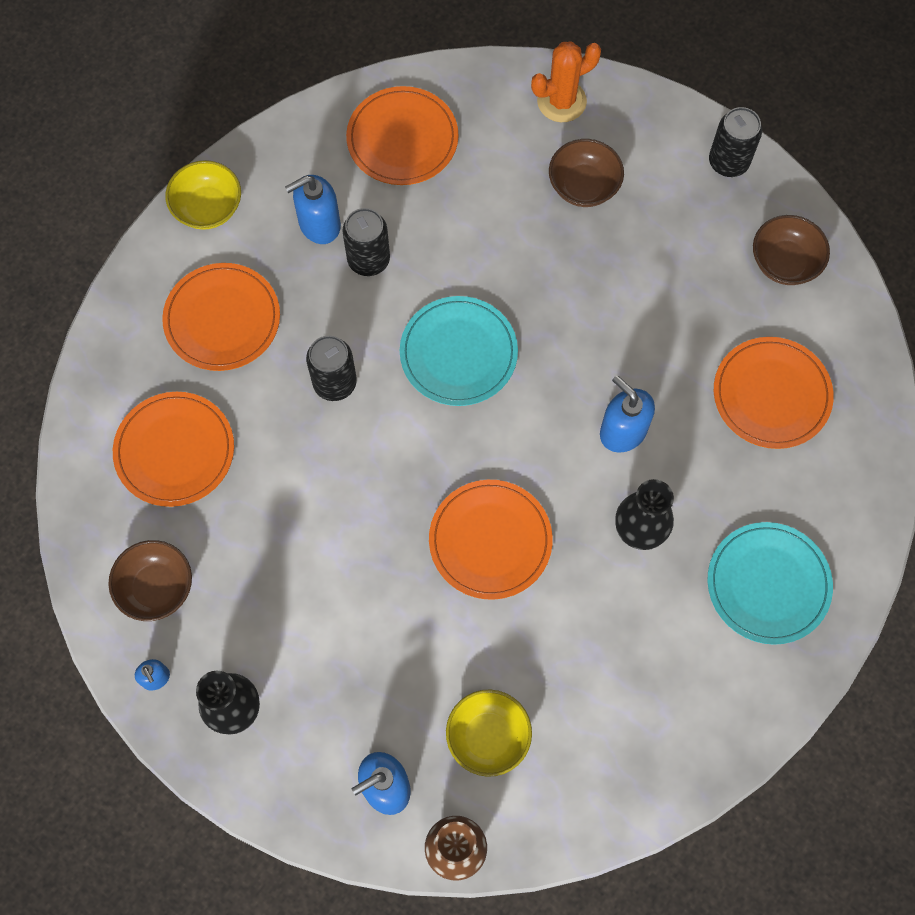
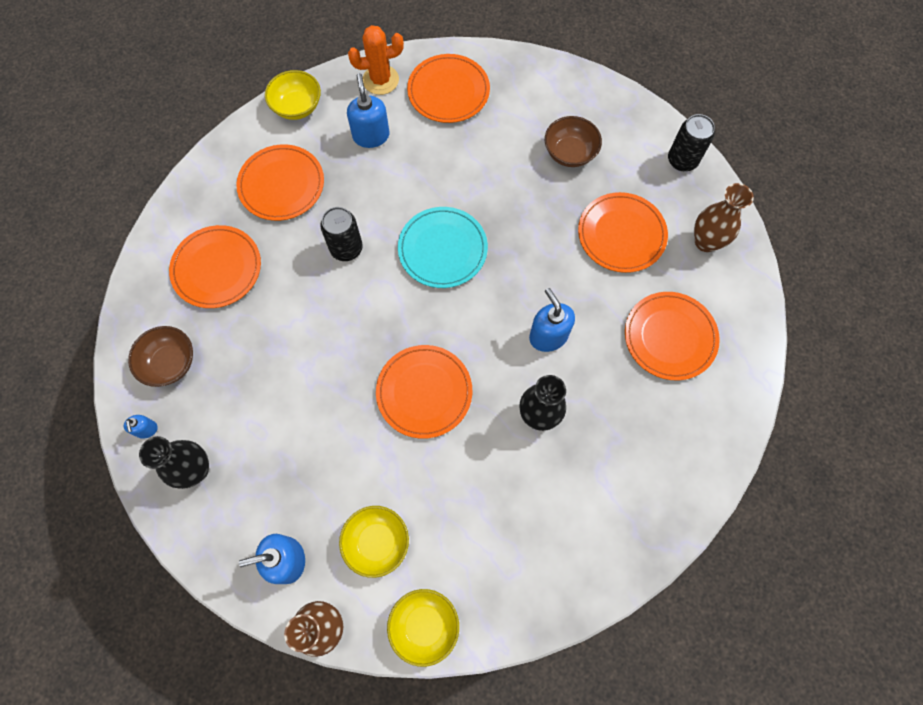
camera: 15 degrees right, 0 degrees up
blue soap dispenser [285,175,341,244] -> blue soap dispenser turned 90 degrees clockwise [347,73,390,148]
black can [342,208,390,276] -> none
orange cactus [531,41,601,122] -> orange cactus moved to [348,25,404,95]
turquoise plate [707,522,833,645] -> none
brown bowl [753,215,830,285] -> brown vase [694,183,754,252]
none -> yellow bowl [387,589,459,667]
none -> orange plate [578,192,668,273]

